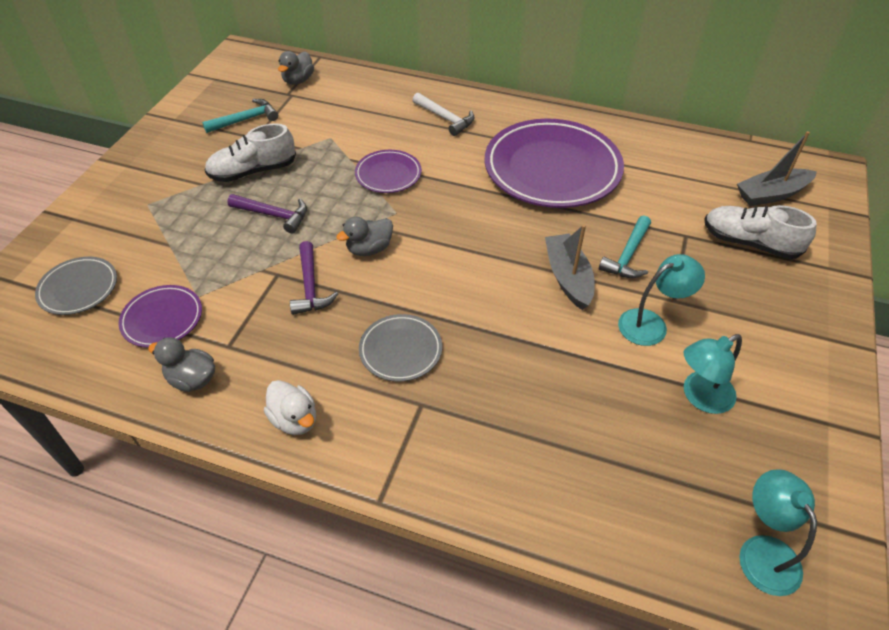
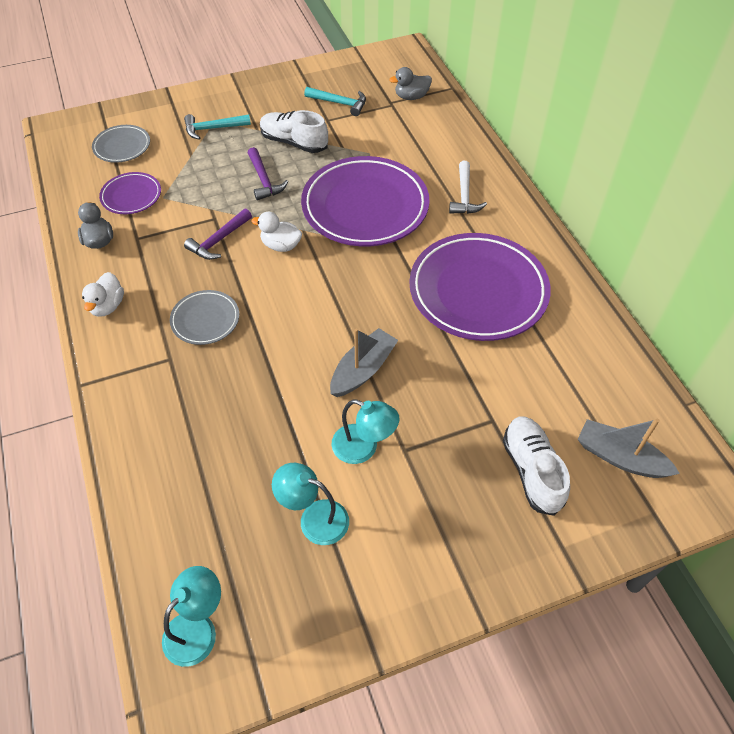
camera: 50 degrees right, 5 degrees up
grey duck [336,216,393,256] -> white duck [251,212,302,252]
purple plate [355,150,422,193] -> purple plate [301,156,430,246], size x2.08
turquoise hammer [599,216,651,278] -> turquoise hammer moved to [184,114,251,139]

